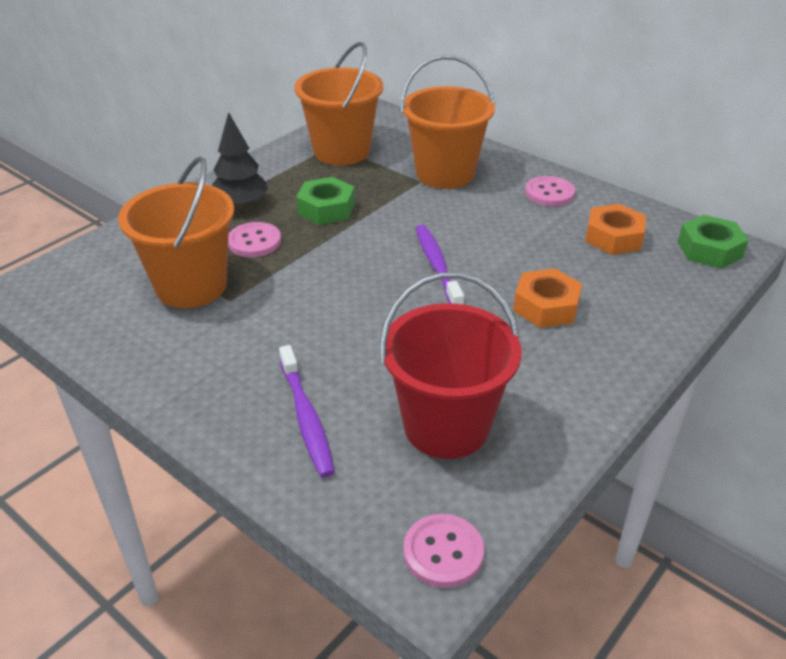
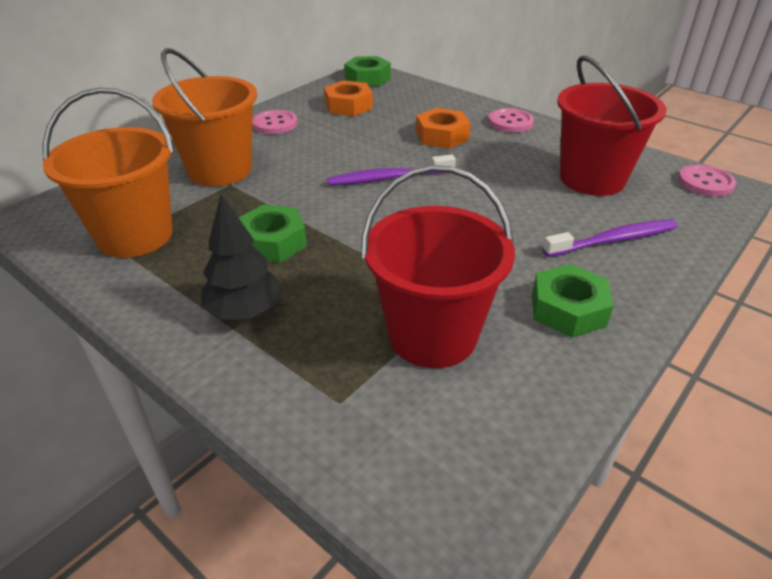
camera: 90 degrees left, 0 degrees up
orange bucket [118,156,234,308] -> red bucket [361,165,515,368]
pink button [228,222,281,257] -> pink button moved to [488,108,534,133]
none -> green nut [532,264,614,338]

